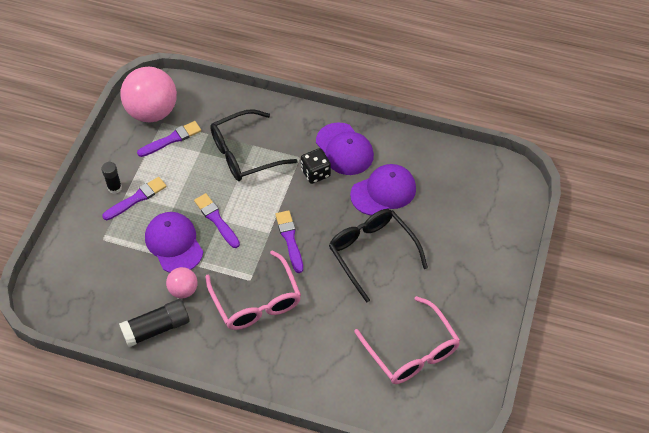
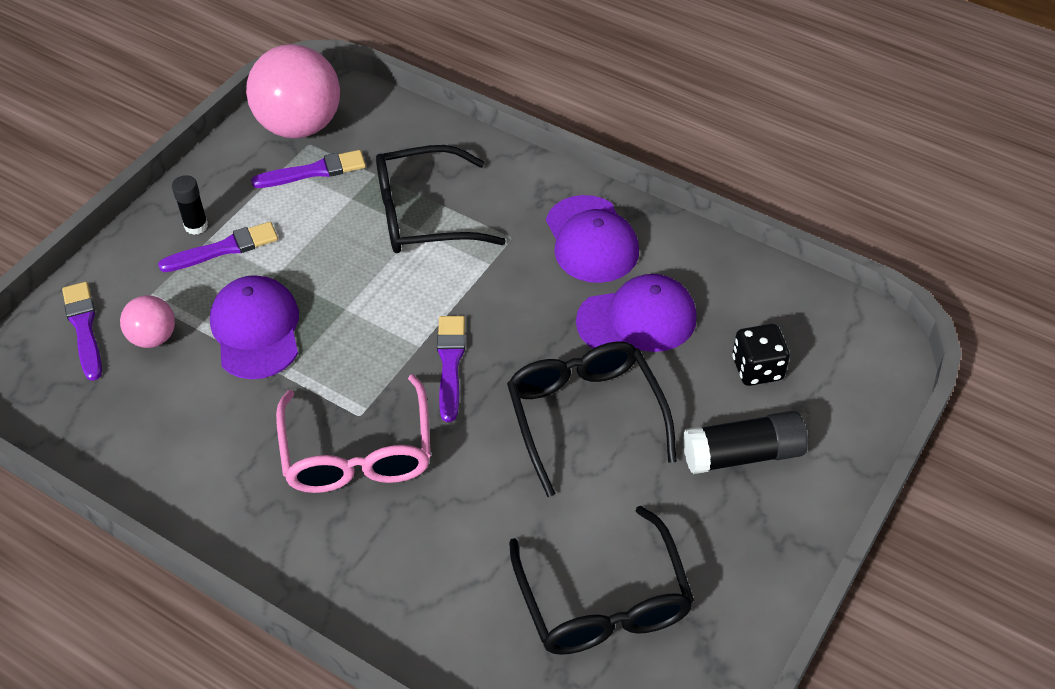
camera: 15 degrees right, 5 degrees down
black glue stick [119,299,189,347] -> black glue stick moved to [683,411,808,474]
pink ball [166,267,198,298] -> pink ball moved to [120,295,175,348]
purple brush [194,193,240,248] -> purple brush moved to [62,282,102,381]
black dice [301,148,331,184] -> black dice moved to [732,324,790,386]
pink glasses [354,296,460,384] -> black glasses [509,506,694,655]

